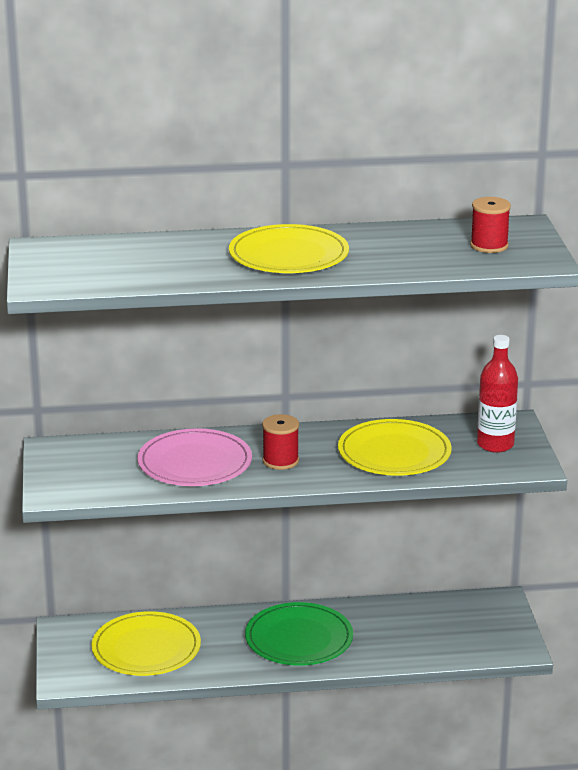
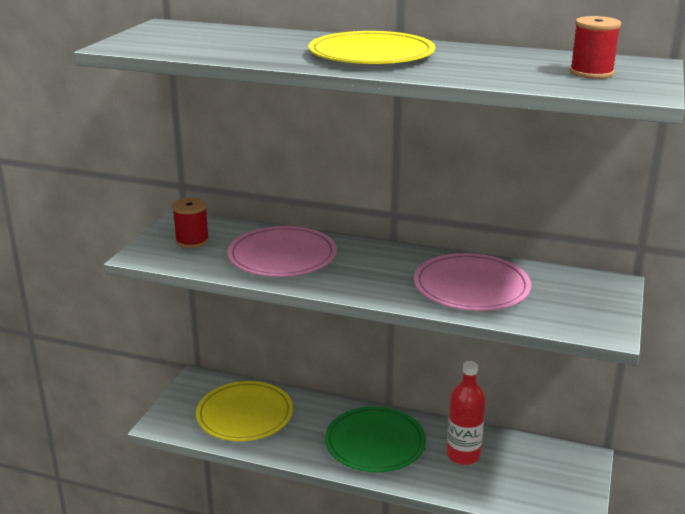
camera: 25 degrees right, 0 degrees up
red spool [262,414,299,470] -> red spool moved to [172,198,209,248]
yellow plate [338,419,452,476] -> pink plate [414,253,531,311]
red bottle [477,335,518,453] -> red bottle moved to [446,361,486,465]

